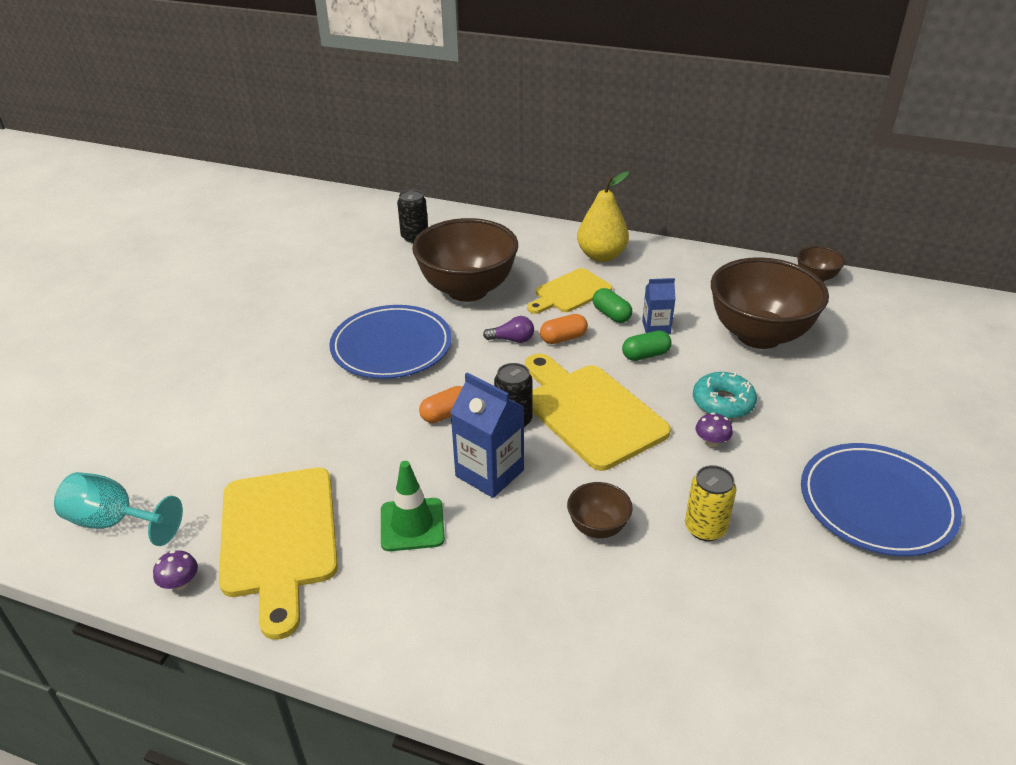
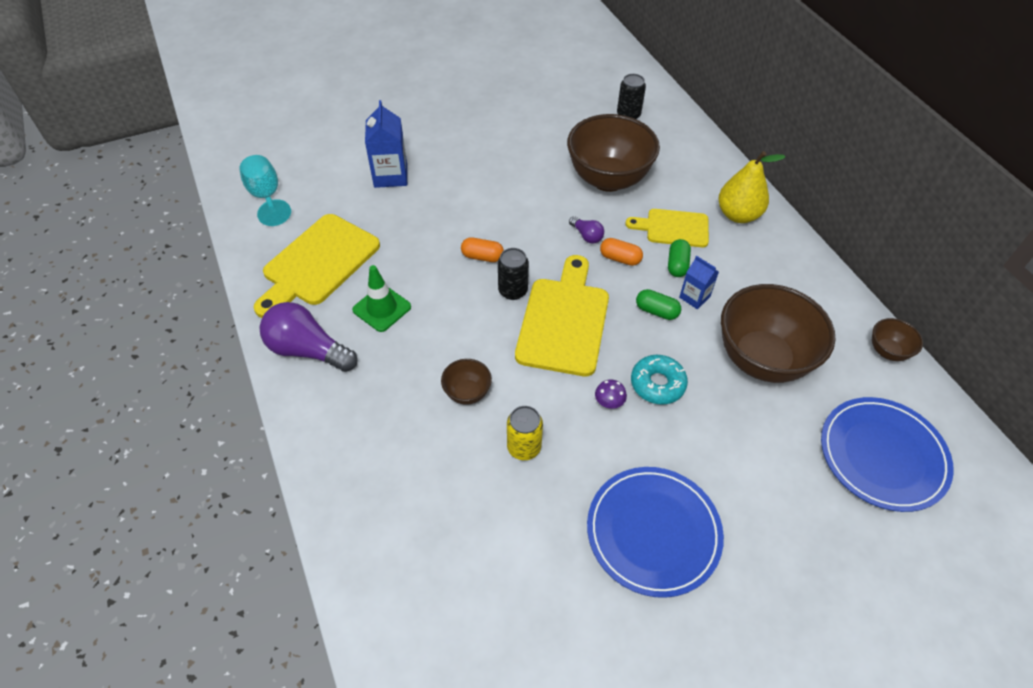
camera: 45 degrees right, 15 degrees up
purple mushroom [153,550,198,590] -> none
blue plate [329,305,452,379] -> blue plate moved to [821,397,954,512]
blue carton [450,373,524,498] -> blue carton moved to [365,100,407,188]
none -> purple light bulb [260,302,357,372]

